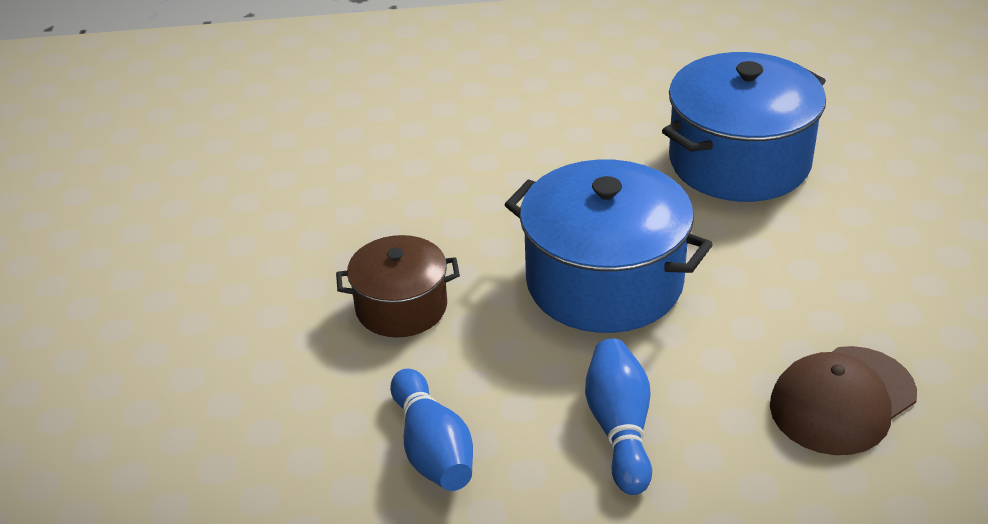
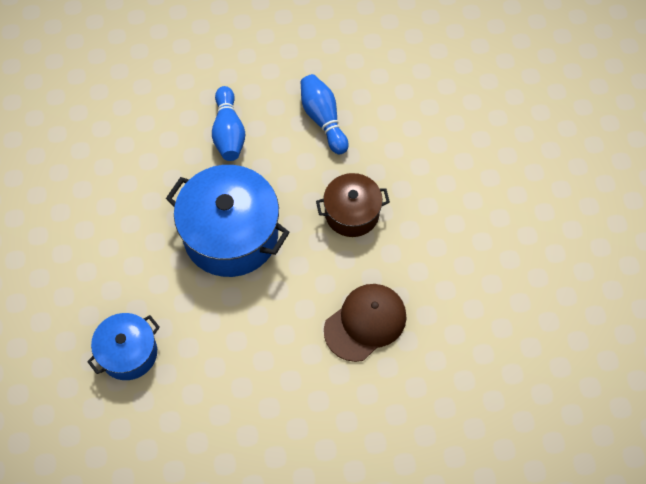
camera: 175 degrees right, 25 degrees up
blue pot [662,52,826,202] -> blue pot [87,313,160,380], size x0.58
brown cap [770,346,917,455] -> brown cap moved to [324,284,407,362]

